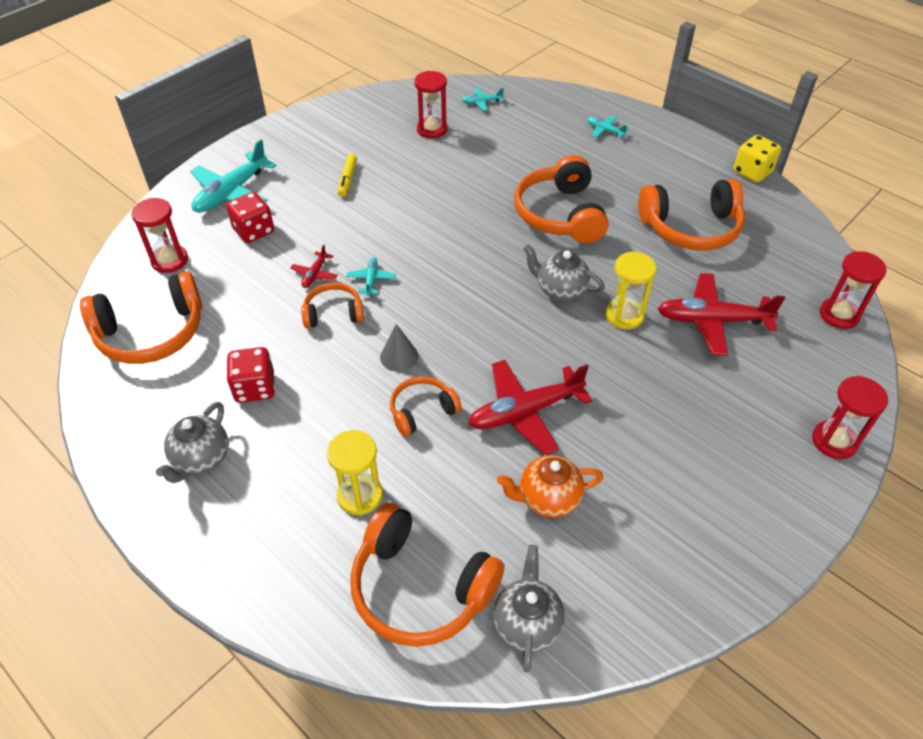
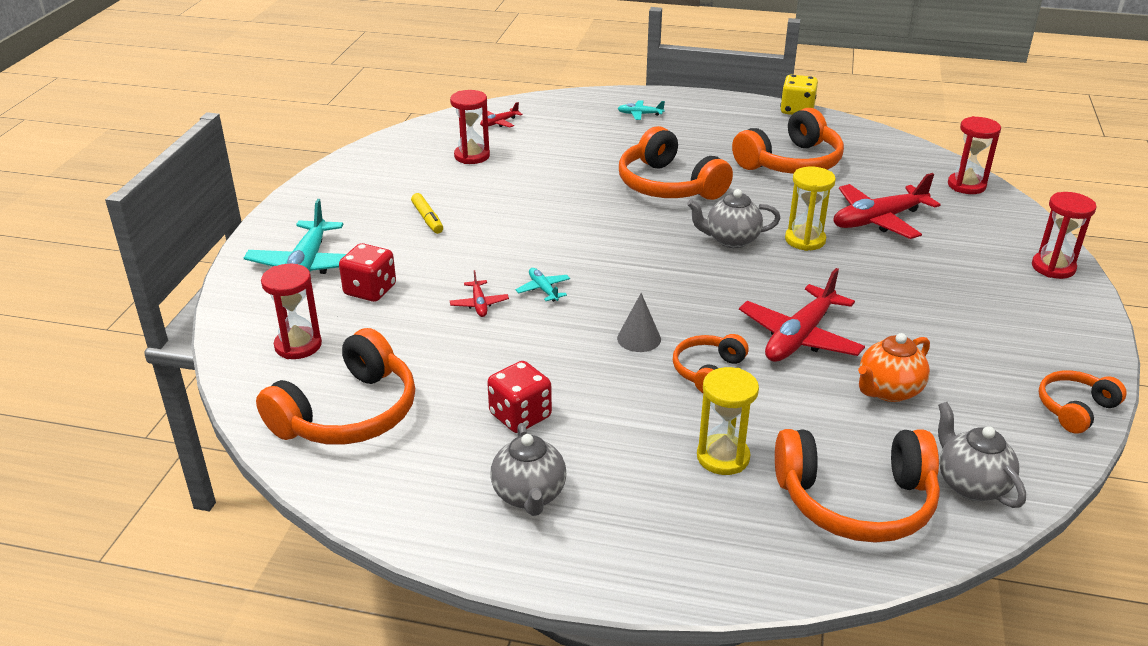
camera: 30 degrees left, 15 degrees down
orange headphones [301,282,364,328] -> orange headphones moved to [1039,370,1127,434]
turquoise plane [462,88,504,111] -> red plane [480,102,523,128]

